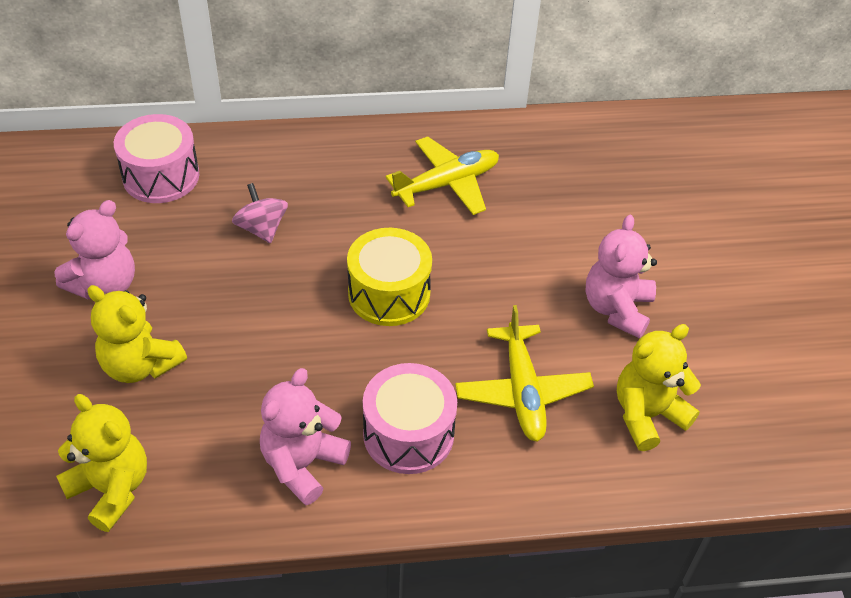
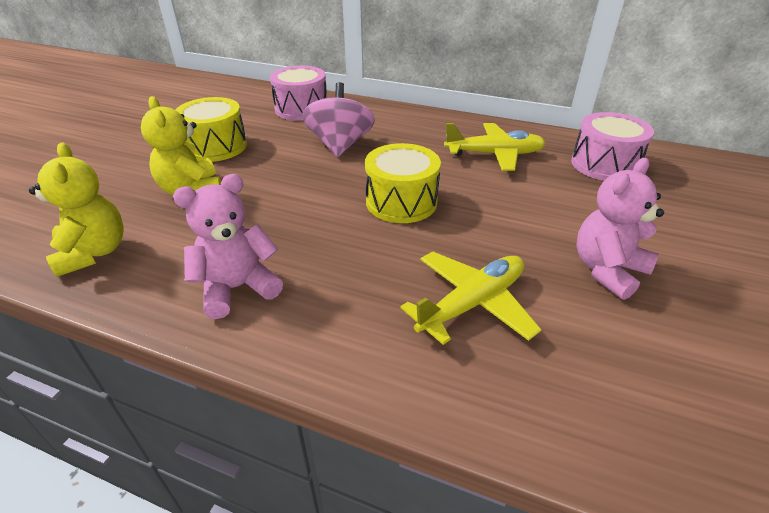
camera: 30 degrees right, 10 degrees down
pink teddy bear [54,200,135,299] -> yellow drum [175,97,247,162]
pink spinning top [232,183,288,243] -> pink spinning top [302,82,375,157], size x1.59
pink drum [363,363,457,474] -> pink drum moved to [571,112,654,181]
yellow plane [455,305,594,442] -> yellow plane turned 150 degrees counterclockwise [401,251,541,345]
yellow teddy bear [617,324,701,451] -> none

